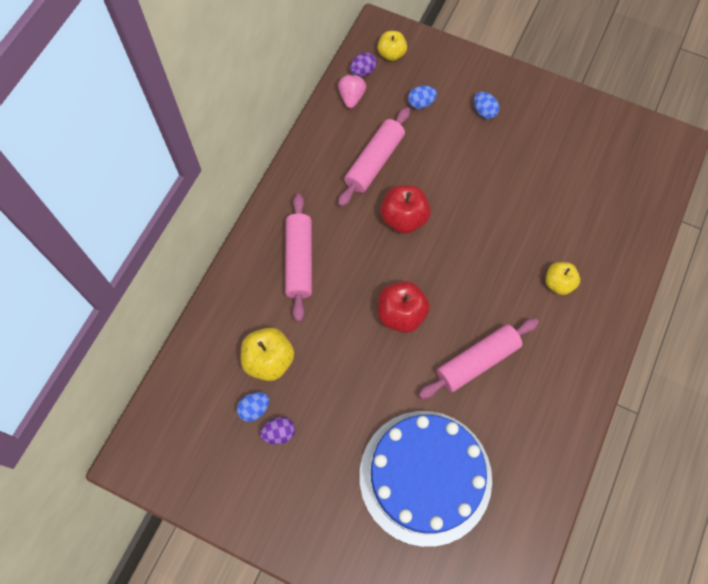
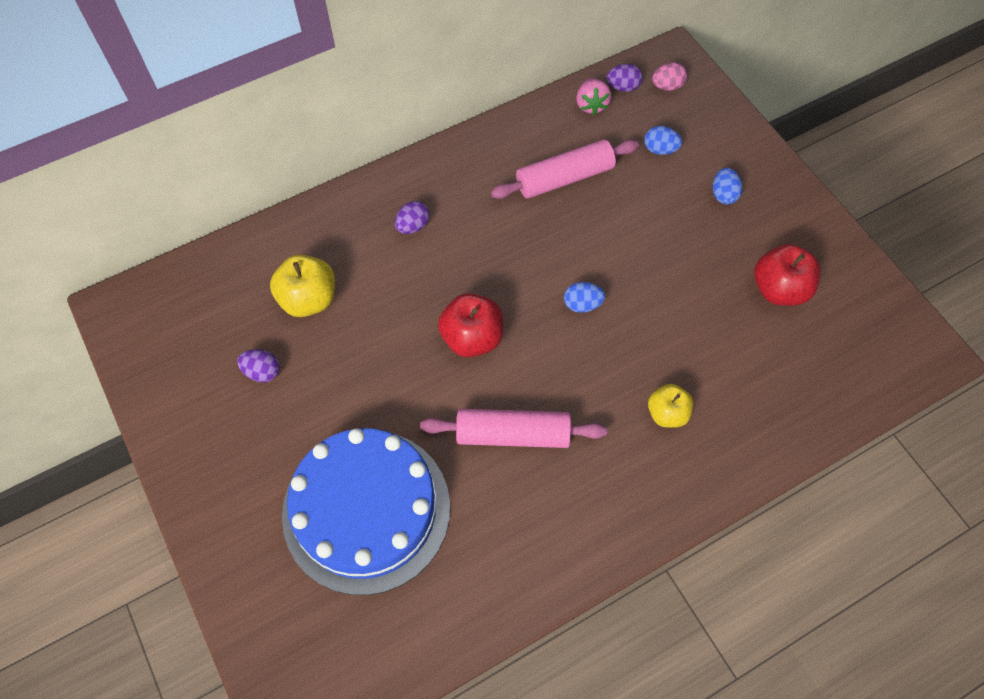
camera: 35 degrees right, 5 degrees down
blue egg [236,392,269,422] -> blue egg moved to [564,282,605,313]
pink rolling pin [285,194,312,322] -> purple egg [395,201,429,234]
pink strawberry [338,74,366,108] -> pink strawberry turned 135 degrees clockwise [576,78,611,115]
yellow apple [377,31,407,61] -> pink egg [652,62,687,91]
red apple [380,185,431,234] -> red apple moved to [754,244,821,306]

